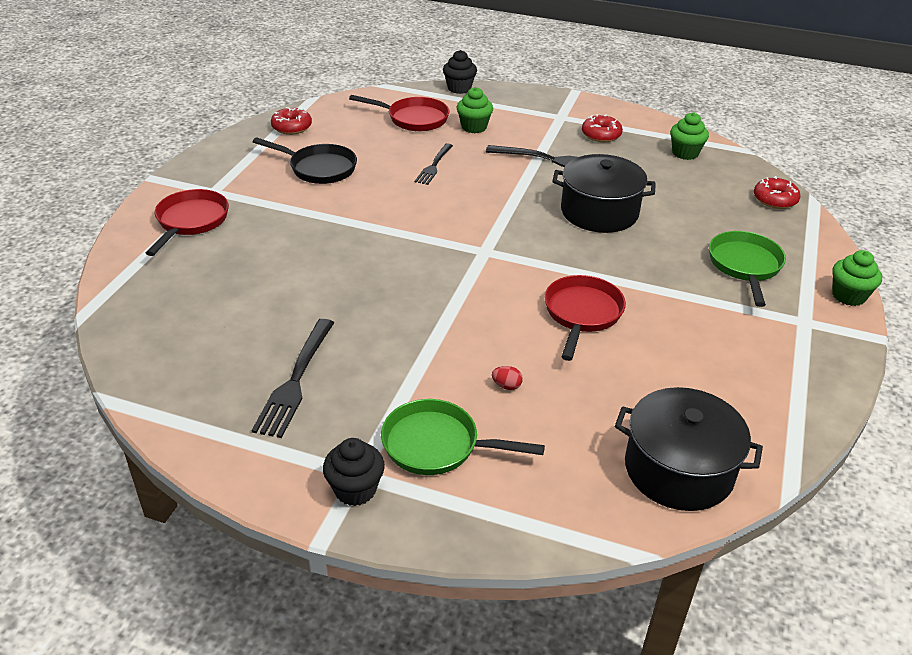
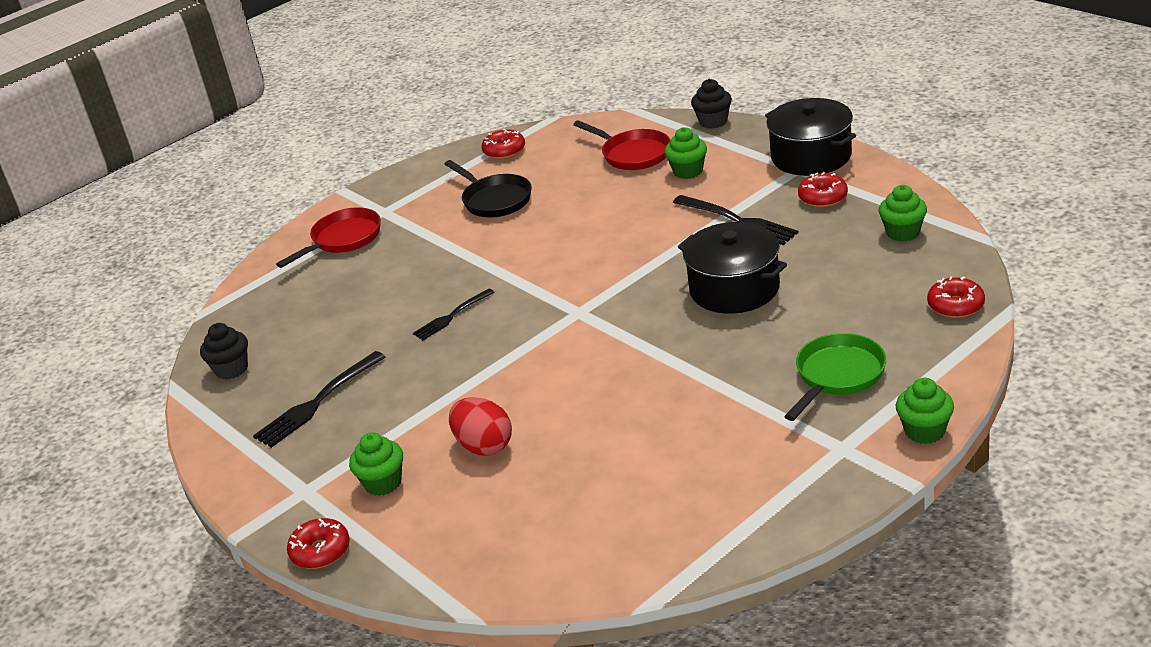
camera: 35 degrees right, 5 degrees down
black cupcake [323,438,385,506] -> black cupcake moved to [200,323,248,379]
green pan [381,399,545,475] -> green cupcake [349,432,403,496]
black fork [415,143,453,185] -> black fork moved to [413,289,495,340]
red egg [492,366,523,390] -> red egg [449,397,512,455], size x2.29
red pan [544,275,626,361] -> none
black pot [615,387,763,511] -> black pot moved to [765,98,856,176]
none -> red donut [287,518,350,569]

